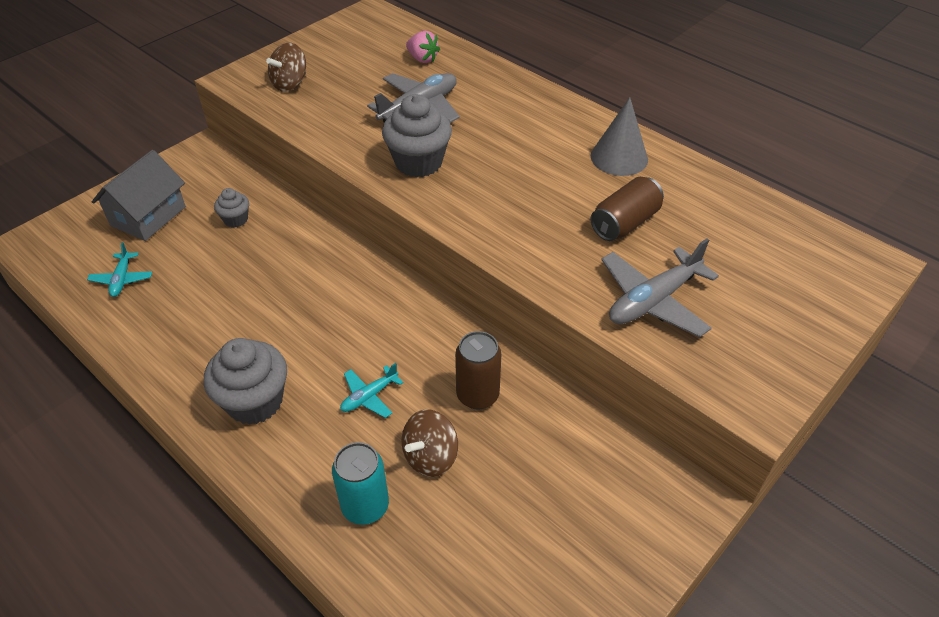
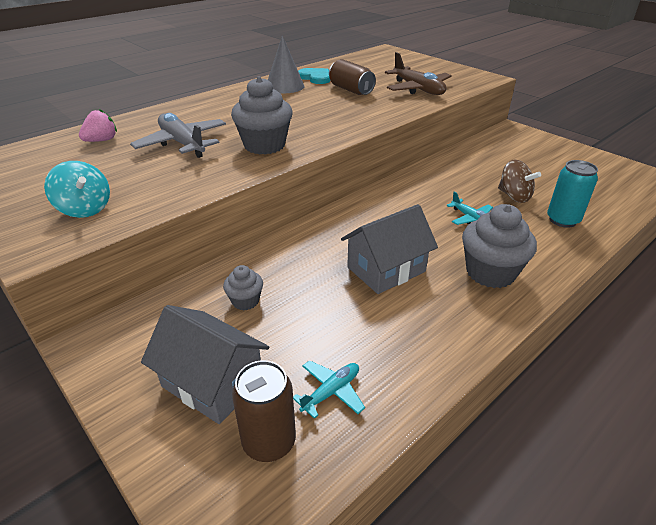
camera: 85 degrees left, 10 degrees down
turquoise plane [87,242,152,297] -> turquoise plane turned 45 degrees counterclockwise [293,360,365,419]
brown spinning top [266,43,306,92] -> turquoise spinning top [44,161,110,218]
brown can [455,331,501,410] -> brown can moved to [232,360,296,462]
grey plane [601,238,719,337] -> brown plane [385,52,452,95]
none -> turquoise heart [298,68,330,84]
none -> grey house [341,204,438,294]

